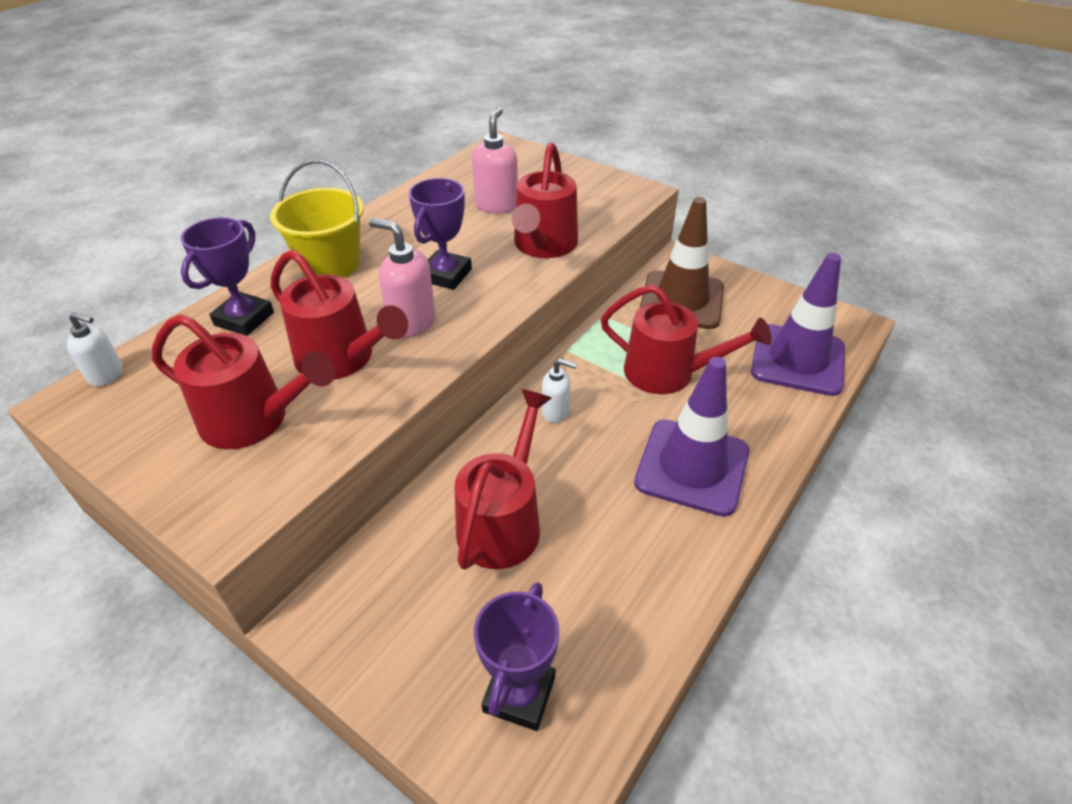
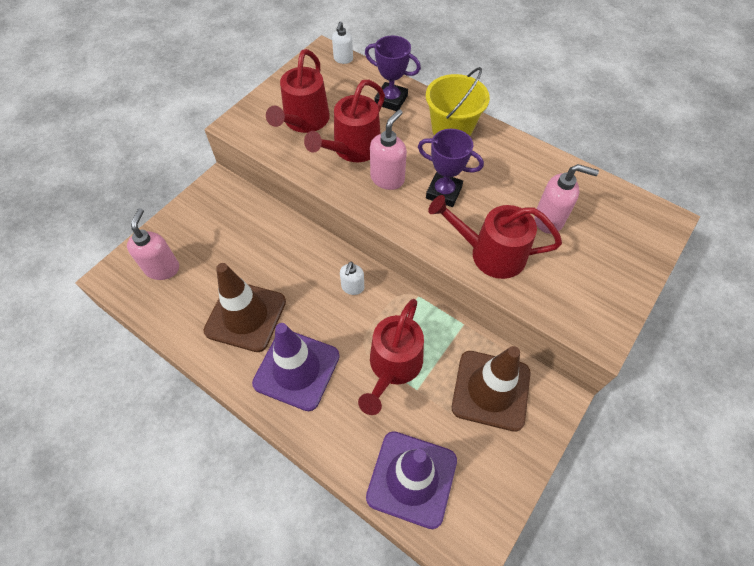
camera: 90 degrees right, 15 degrees up
red watering can [455,389,552,570] -> none
purple trophy [474,582,559,731] -> pink soap dispenser [127,208,179,280]
none -> brown traffic cone [203,263,286,352]

